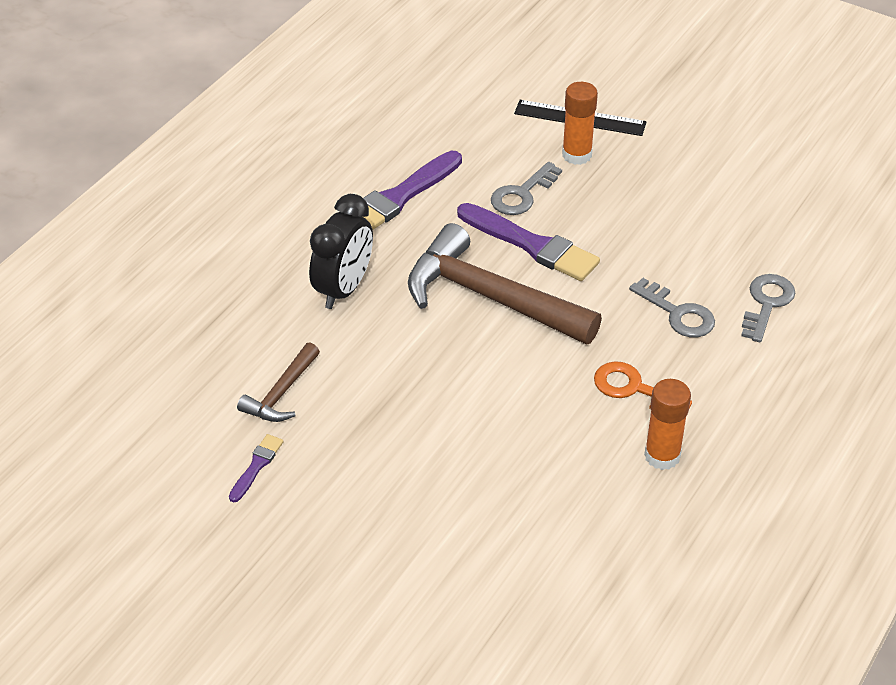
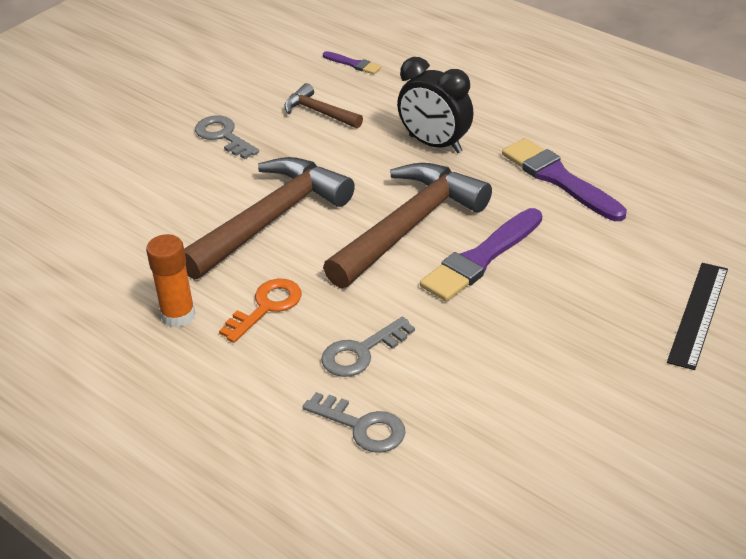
camera: 100 degrees right, 5 degrees down
purple brush [229,434,284,503] -> purple brush moved to [323,51,381,74]
grey key [491,162,562,215] -> grey key moved to [195,115,259,159]
orange glue stick [562,82,598,165] -> none
none -> brown hammer [184,157,355,280]

